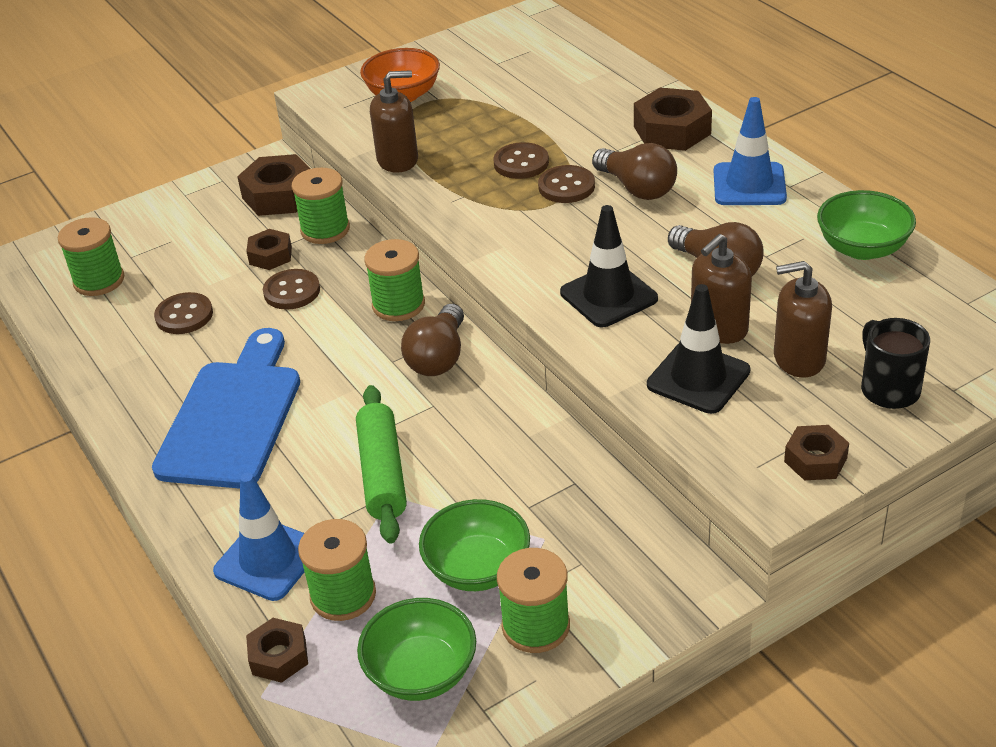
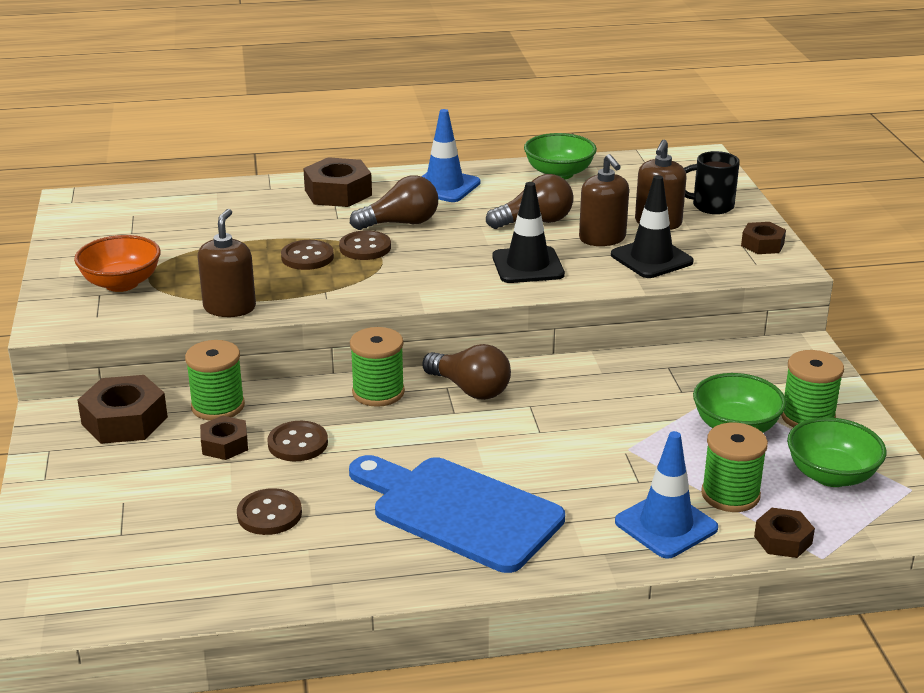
camera: 70 degrees left, 10 degrees down
green spool [58,217,124,296] -> none
green rolling pin [356,385,407,544] -> none

